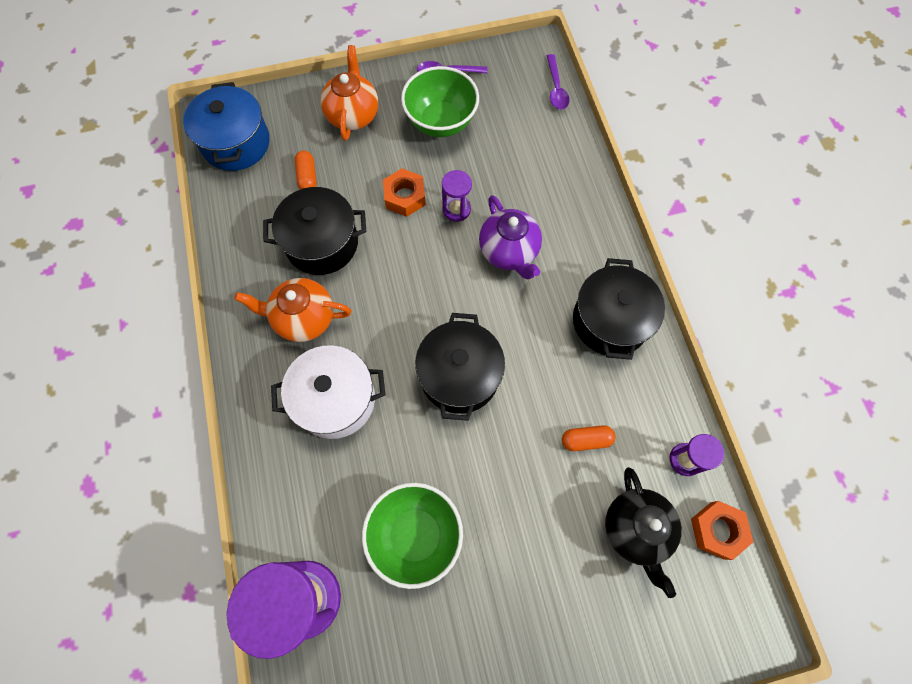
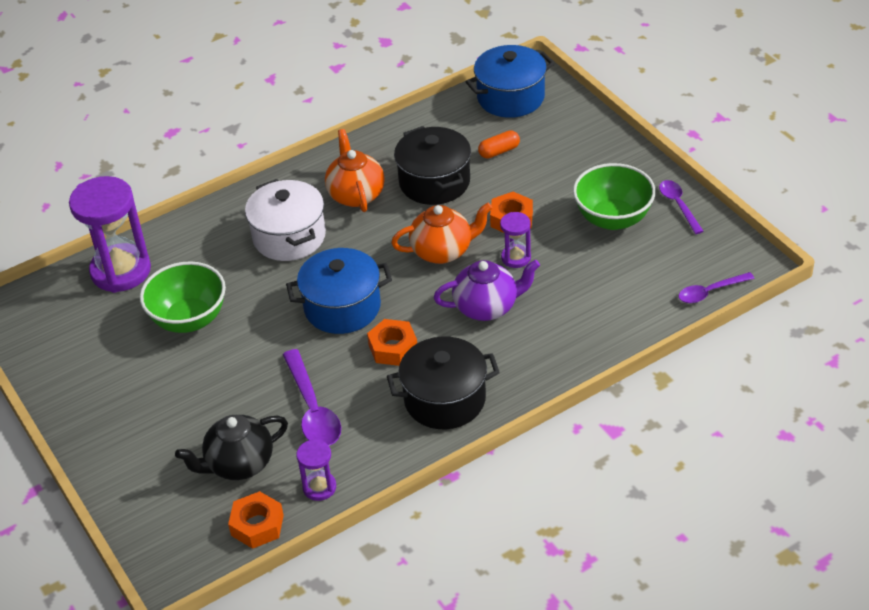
camera: 75 degrees right, 25 degrees down
orange teapot [320,45,378,141] -> orange teapot moved to [391,203,492,264]
black pot [415,313,505,421] -> blue pot [286,248,392,334]
purple teapot [479,195,542,279] -> purple teapot turned 150 degrees counterclockwise [434,260,540,321]
orange capsule [562,425,616,451] -> purple spoon [283,349,341,446]
none -> orange nut [367,319,417,366]

